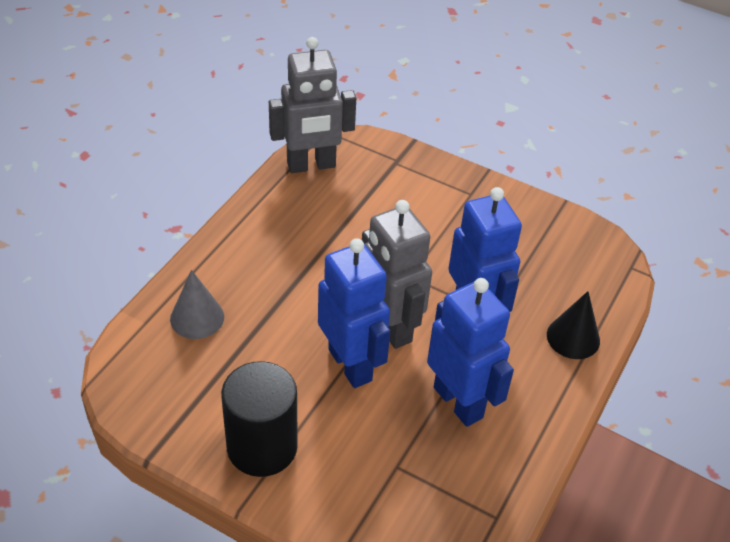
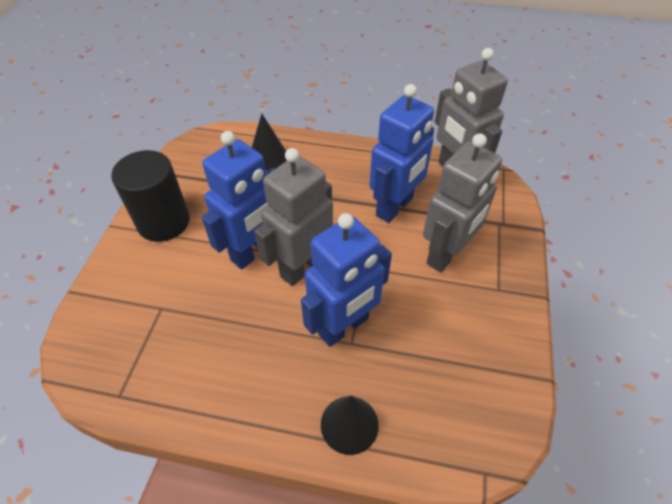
camera: 75 degrees right, 5 degrees up
grey cone [170,270,224,339] -> black cone [251,114,287,171]
blue robot [427,278,514,427] -> blue robot moved to [369,84,434,223]
none -> grey robot [423,133,502,273]

